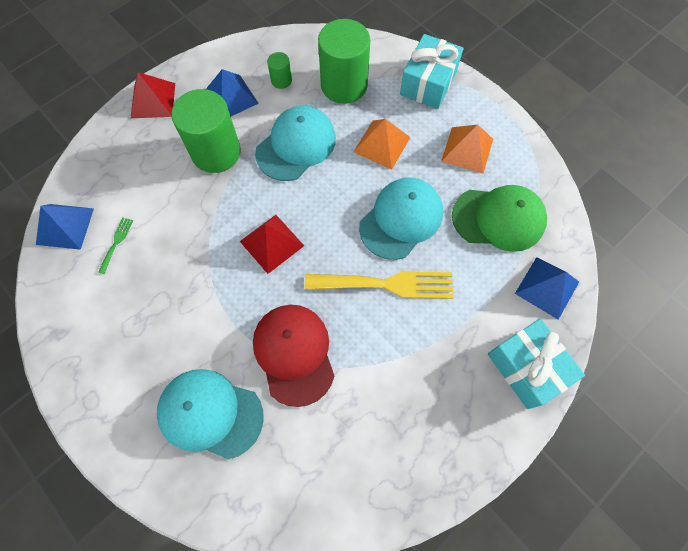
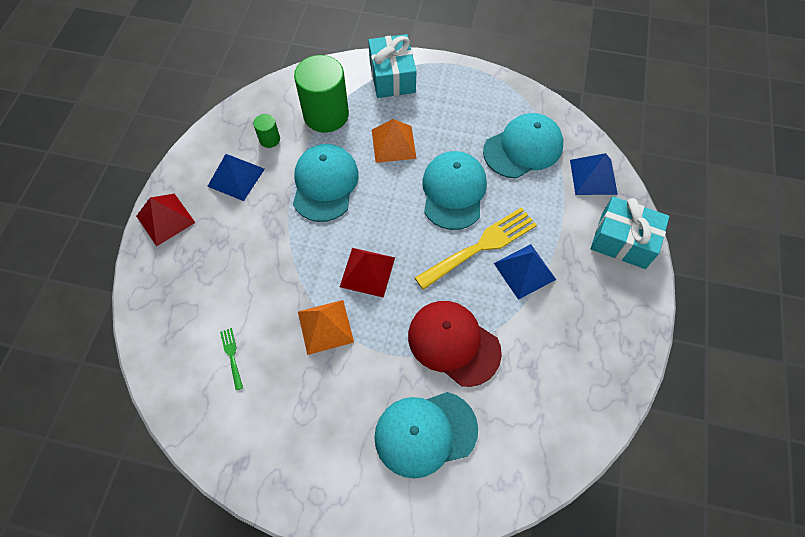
camera: 35 degrees left, 5 degrees down
blue pyramid [36,204,94,250] -> blue pyramid moved to [494,244,556,300]
green cylinder [171,89,241,173] -> none
orange pyramid [441,125,493,174] -> orange pyramid moved to [298,300,354,355]
green cap [452,185,547,252] -> turquoise cap [483,113,563,178]

